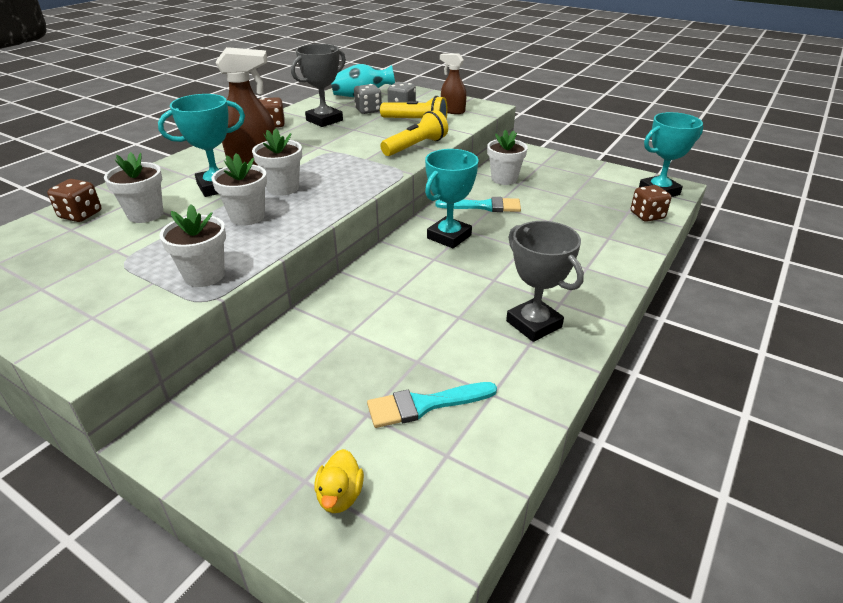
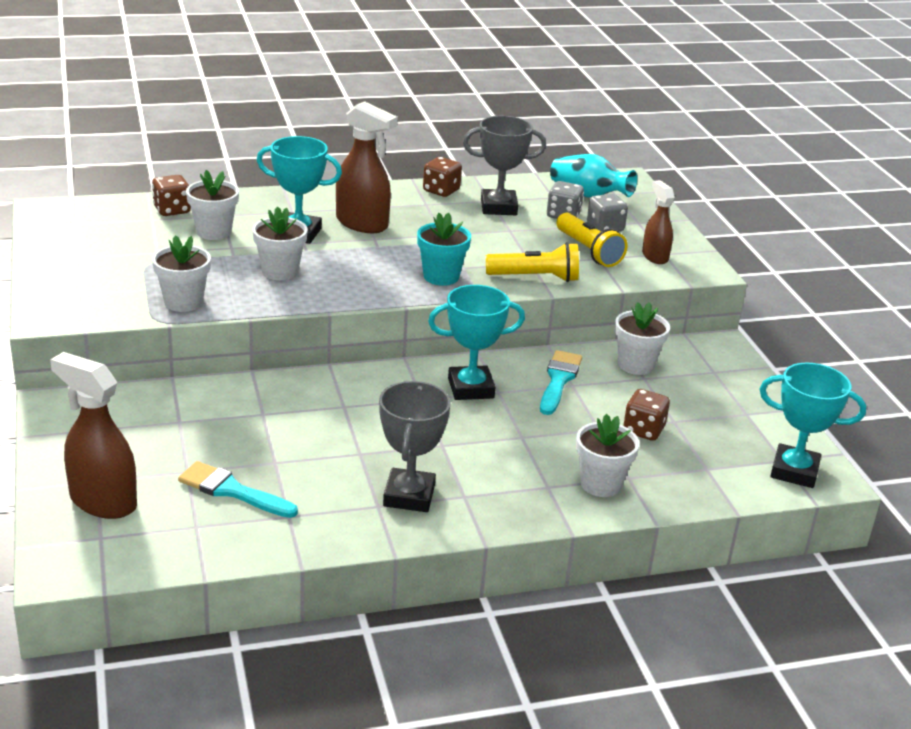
camera: 40 degrees right, 5 degrees down
white flower pot [252,128,302,196] -> white flower pot moved to [576,414,640,497]
yellow duck [314,449,364,513] -> brown spray bottle [50,352,137,519]
turquoise brush [436,197,521,212] -> turquoise brush turned 120 degrees counterclockwise [540,350,582,415]
brown dice [631,185,671,222] -> brown dice moved to [623,389,670,441]
none -> turquoise flower pot [417,213,471,286]

